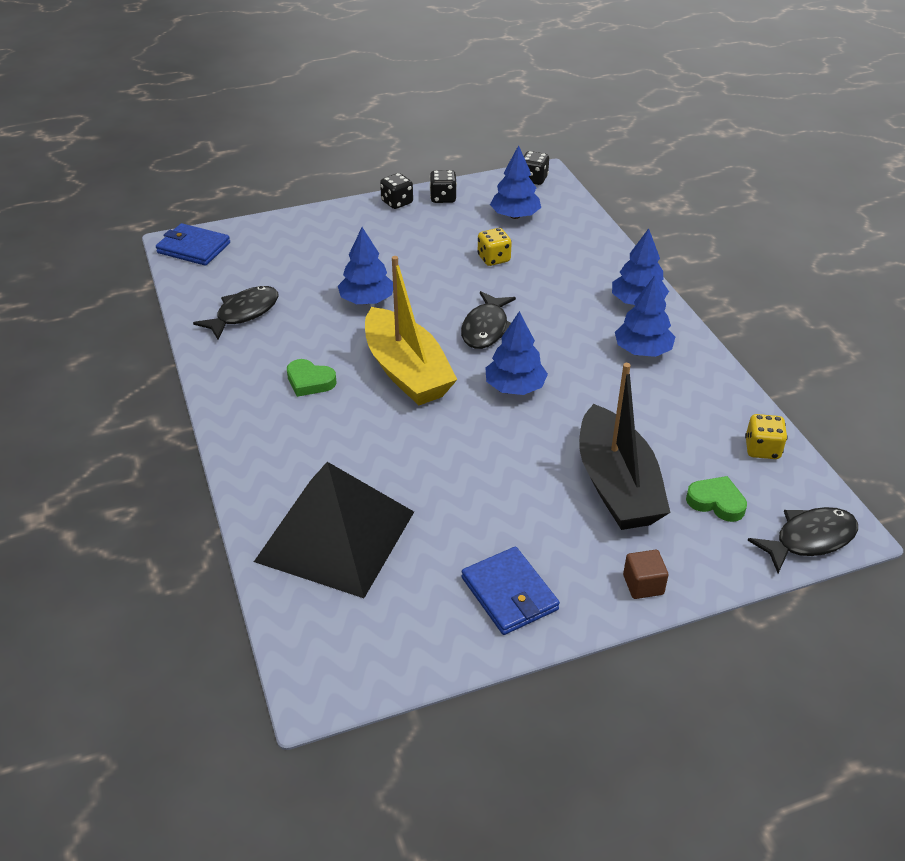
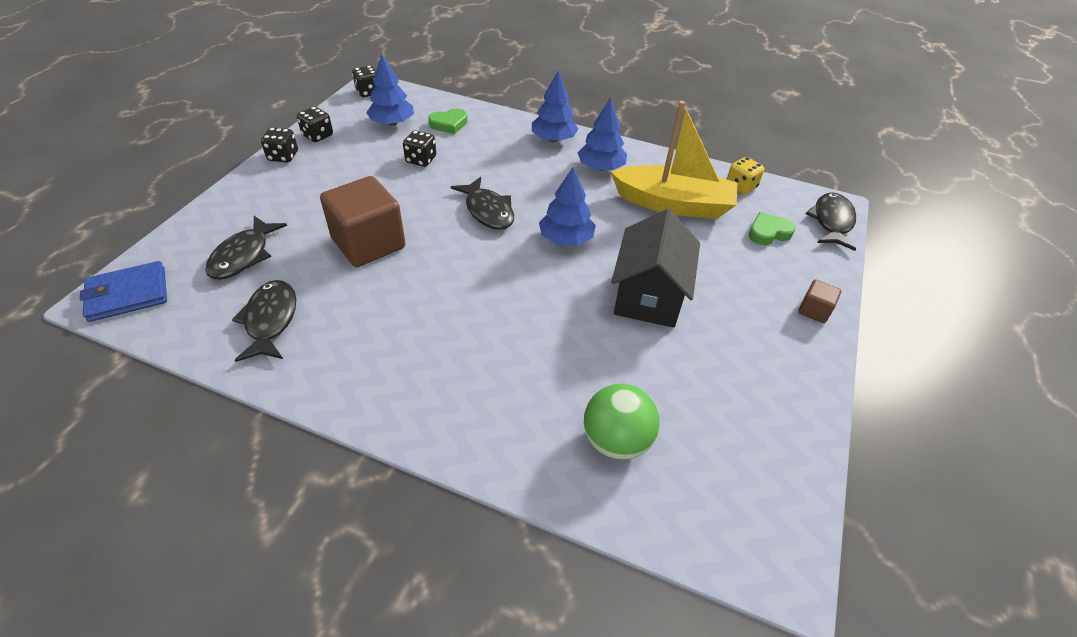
camera: 50 degrees left, 5 degrees up
black pyramid [254,462,414,598] -> green ball [584,384,660,460]
green heart [287,359,337,397] -> green heart moved to [428,108,467,134]
blue tree [338,227,393,304] -> brown cube [320,176,405,267]
yellow boat [365,256,458,405] -> yellow boat moved to [611,101,737,219]
blue wallet [462,547,560,635] -> none
yellow dice [477,228,512,266] -> black dice [403,131,436,167]
black boat [579,363,671,530] -> none
none -> black fish [205,216,287,280]
none -> black house [611,209,700,328]

